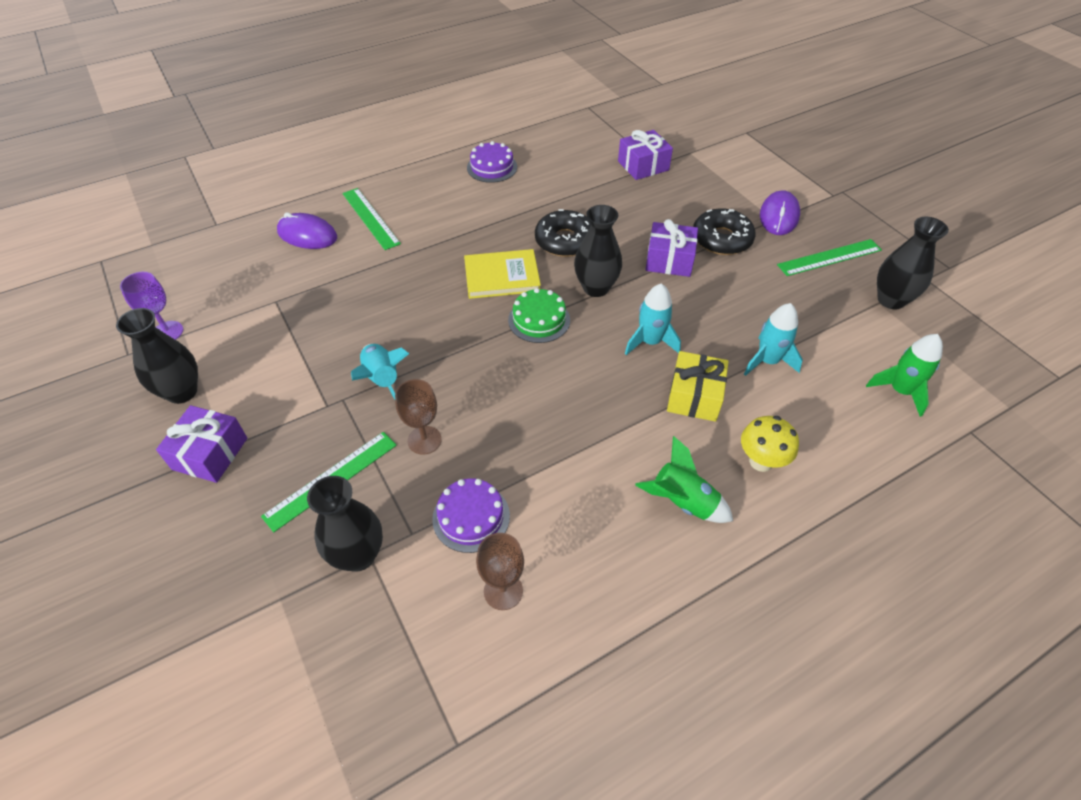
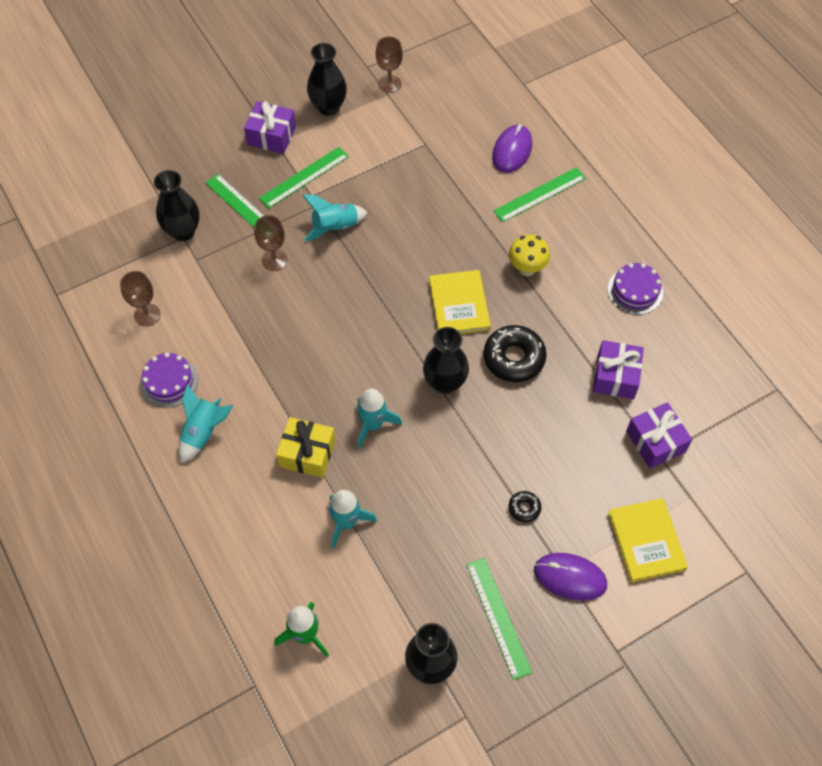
camera: 90 degrees right, 10 degrees up
purple goblet [120,272,183,340] -> brown goblet [376,36,403,93]
purple cake [432,478,510,553] -> purple cake moved to [140,353,198,408]
green cake [508,288,570,343] -> none
green rocket [635,436,733,523] -> turquoise rocket [179,385,233,463]
purple gift [645,219,698,277] -> purple gift moved to [593,340,644,399]
black donut [693,208,756,255] -> black donut [509,491,541,522], size x0.49
yellow mushroom [741,416,799,472] -> yellow mushroom moved to [509,235,550,276]
none -> green ruler [259,147,349,208]
none -> yellow book [608,498,688,583]

